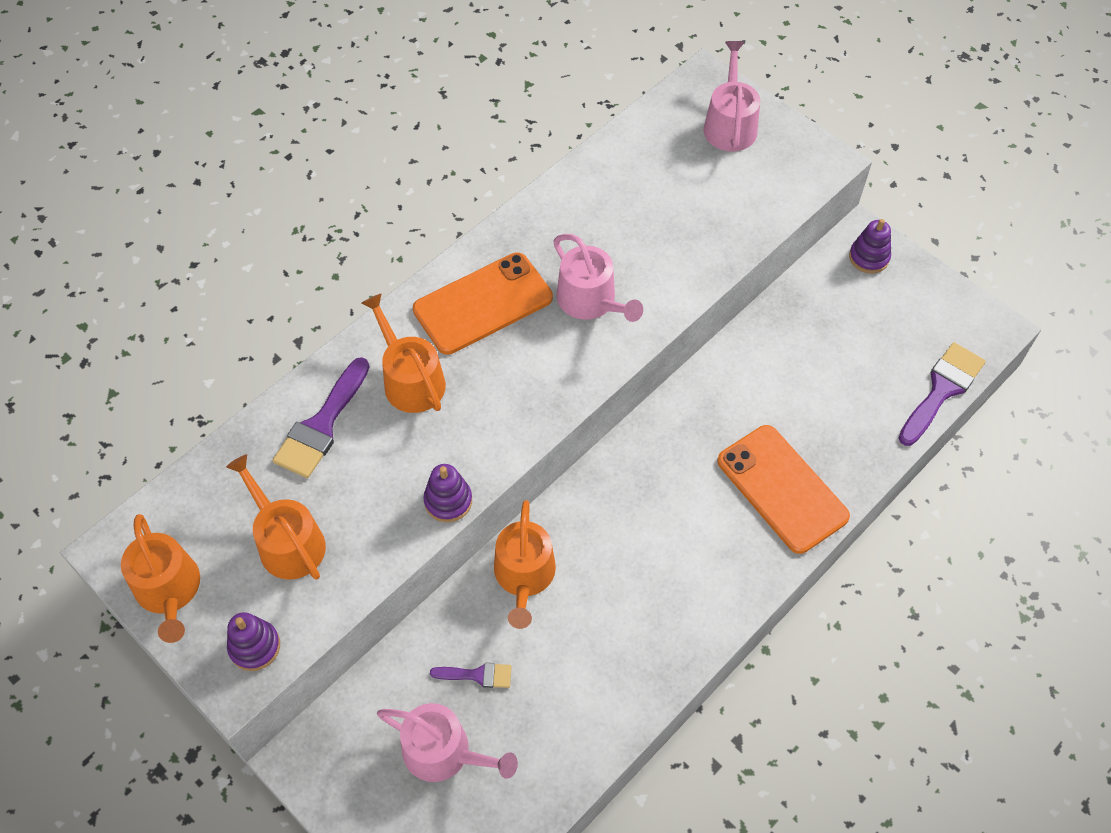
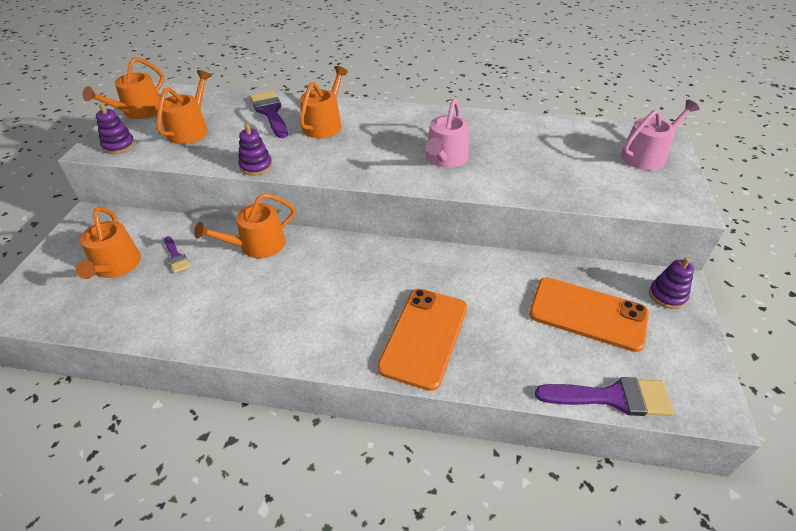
camera: 55 degrees right, 15 degrees down
purple brush [273,357,370,478] -> purple brush turned 75 degrees clockwise [250,91,288,138]
pink watering can [377,703,518,782] -> orange watering can [76,207,141,279]
orange phone [413,252,553,355] -> orange phone moved to [529,277,649,352]

